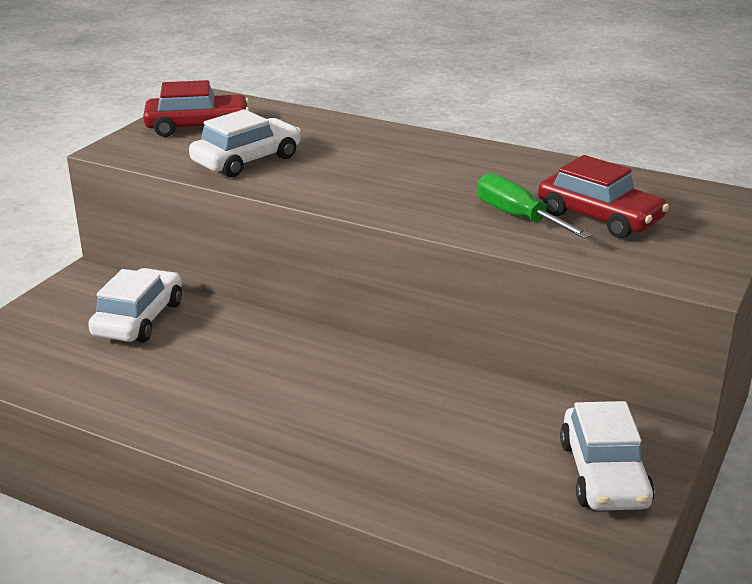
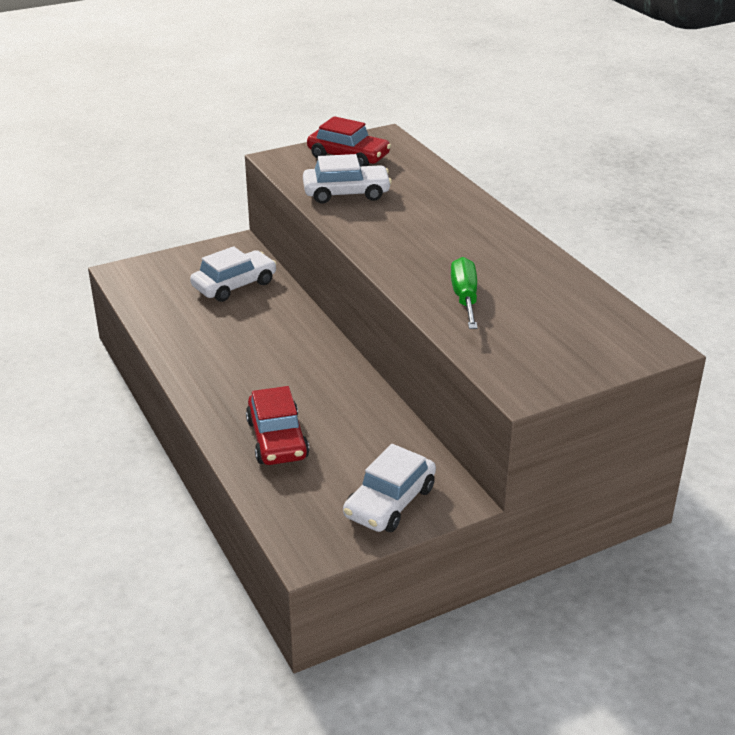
camera: 35 degrees right, 5 degrees up
red car [538,155,669,238] -> red car moved to [246,386,309,465]

